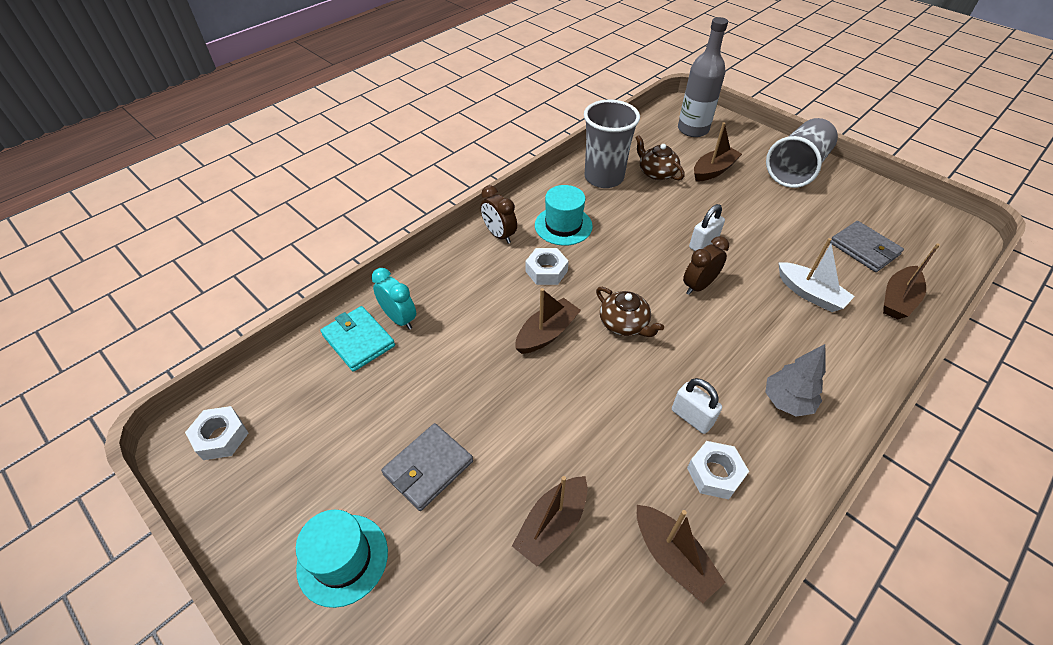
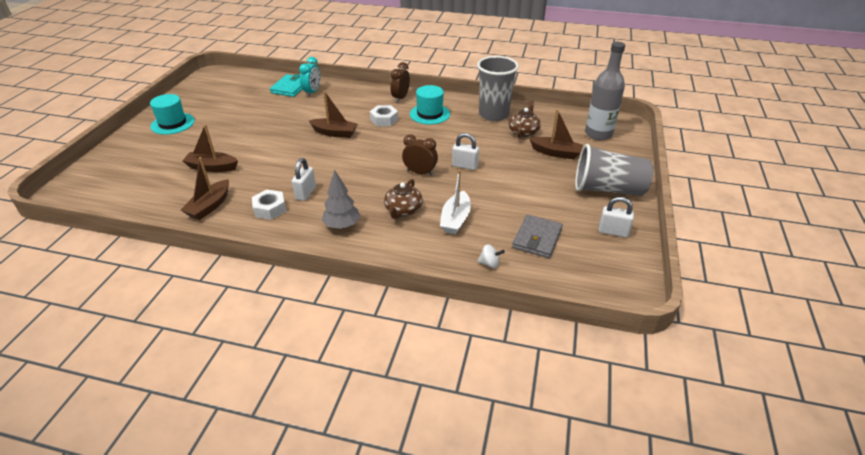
camera: 60 degrees right, 10 degrees down
white nut [185,406,249,460] -> none
grey wallet [381,423,473,511] -> none
brown teapot [596,287,664,337] -> brown teapot moved to [384,179,423,219]
brown boat [883,243,940,320] -> white spinning top [477,244,505,268]
none -> white padlock [598,197,634,237]

